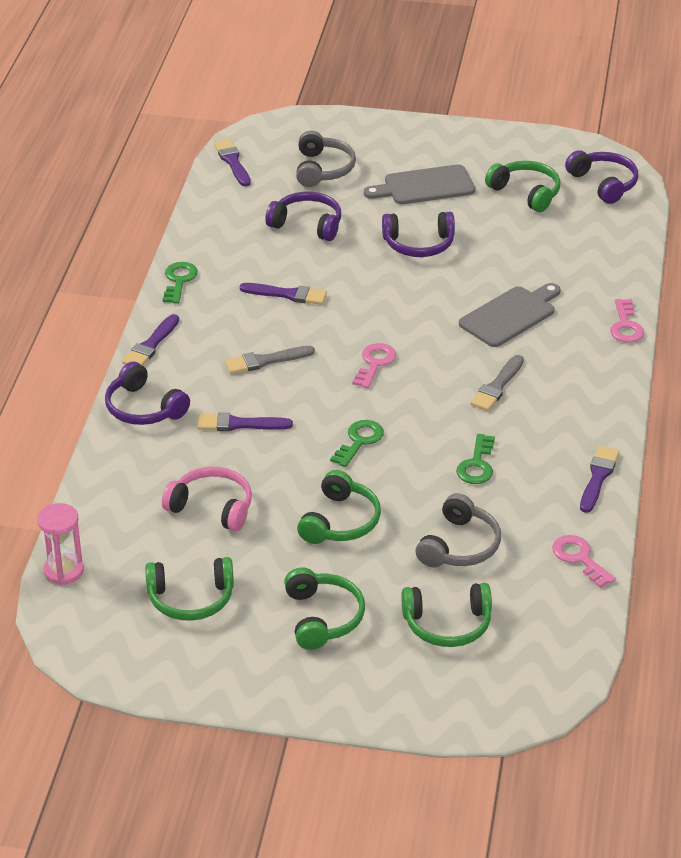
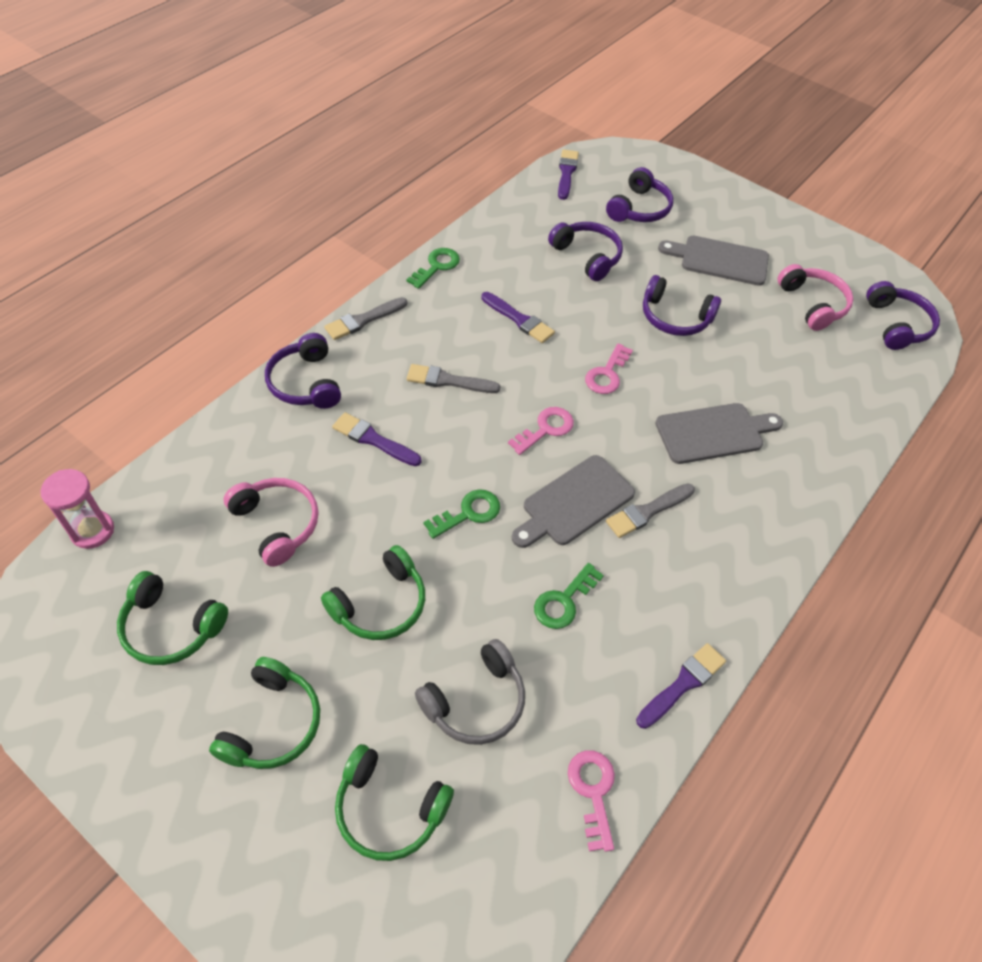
camera: 25 degrees right, 15 degrees up
purple brush [122,314,179,366] -> grey brush [324,297,407,340]
grey headphones [296,131,356,187] -> purple headphones [606,167,673,222]
green headphones [485,161,560,212] -> pink headphones [777,264,853,331]
pink key [610,299,644,343] -> pink key moved to [585,343,633,394]
none -> grey cutting board [512,455,635,548]

